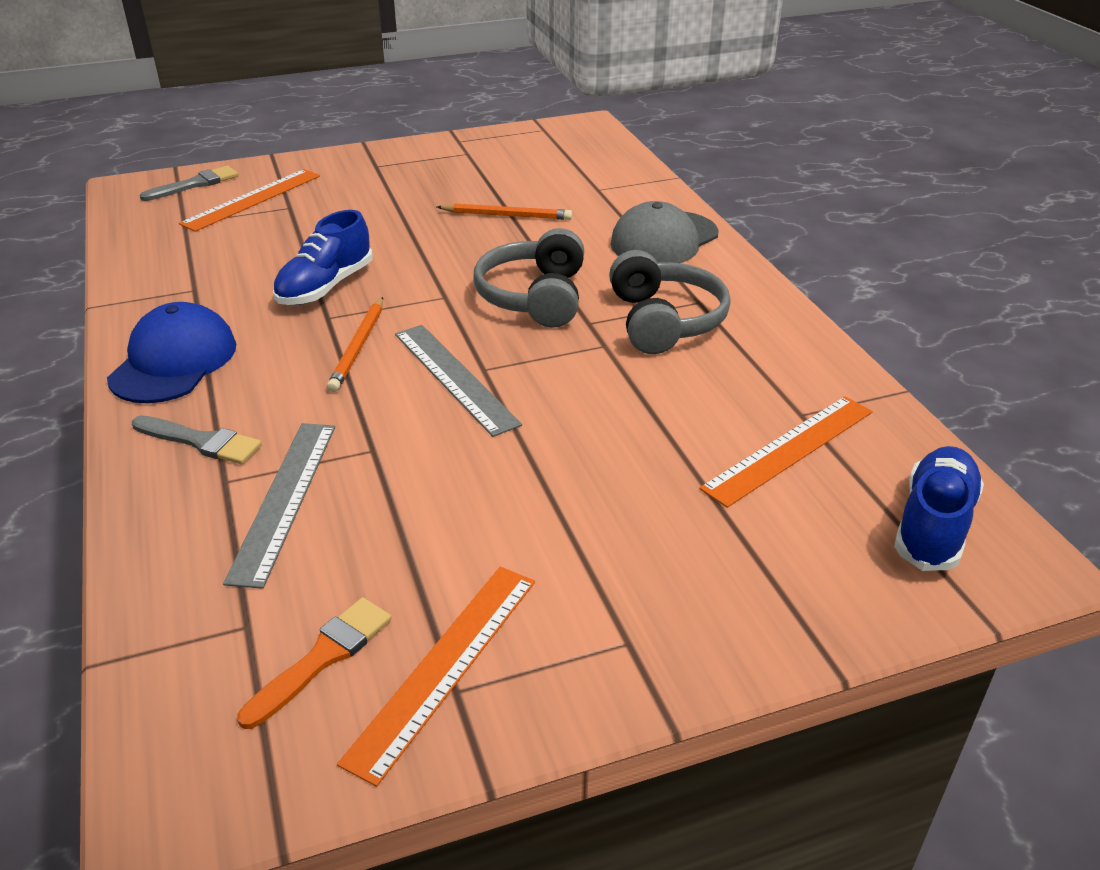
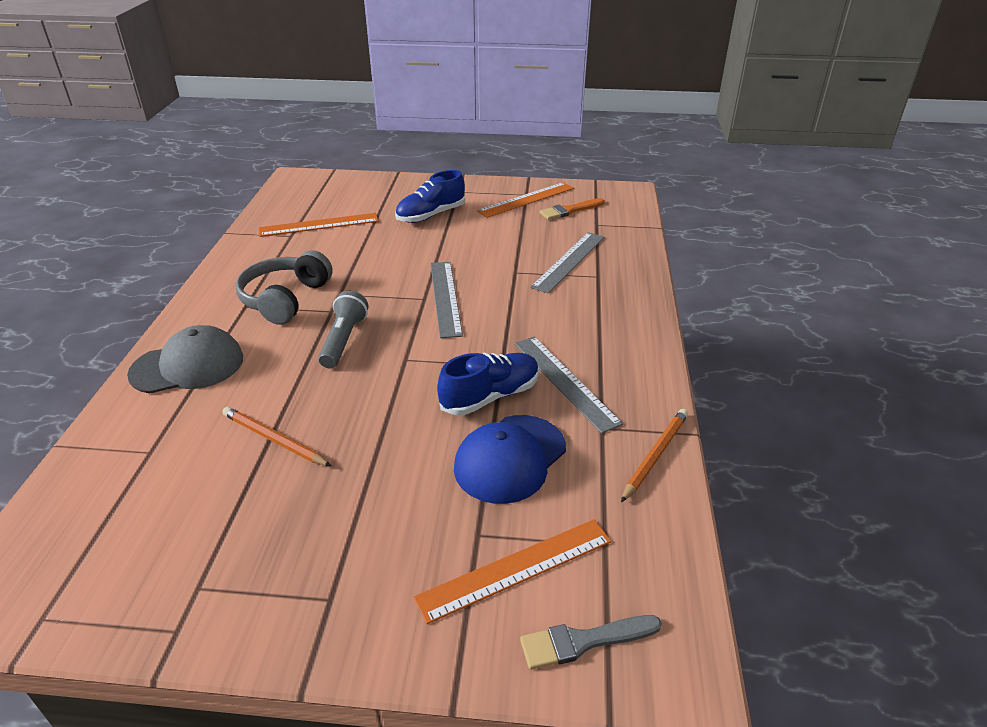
camera: 155 degrees left, 0 degrees up
blue cap [107,302,236,403] -> blue cap moved to [454,415,566,504]
grey brush [132,416,262,464] -> none
orange pencil [327,297,383,392] -> orange pencil moved to [621,409,688,502]
grey headphones [474,228,584,328] -> grey flashlight [318,291,368,368]
blue shoe [894,446,984,571] -> blue shoe moved to [395,170,465,223]
none -> grey ruler [515,337,623,433]

